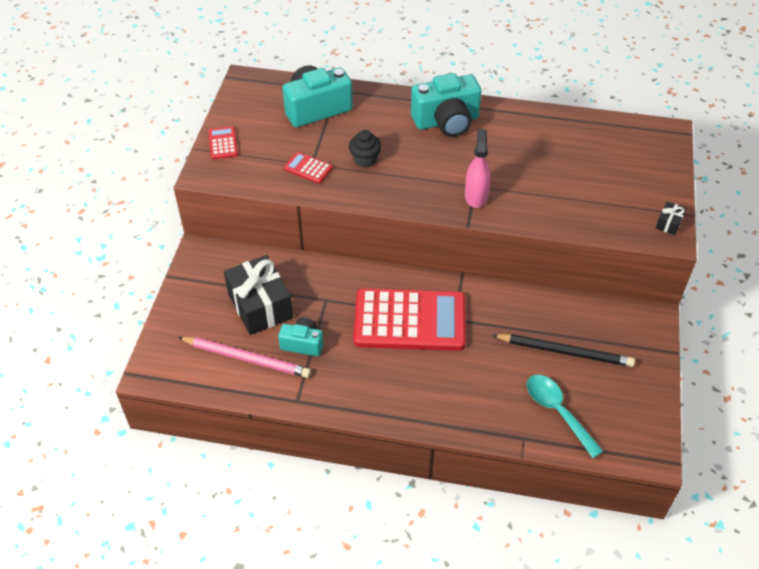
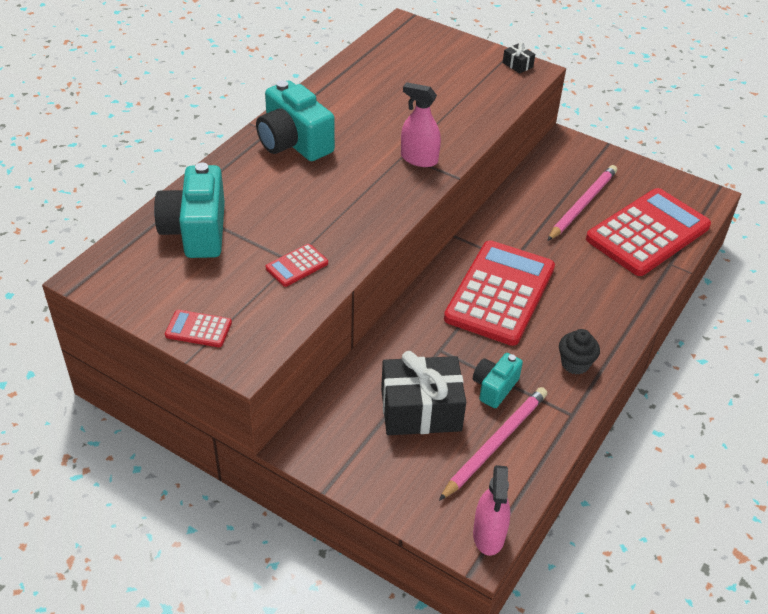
camera: 70 degrees left, 5 degrees down
black cupcake [349,130,381,168] -> black cupcake moved to [559,329,600,375]
turquoise camera [411,73,482,137] -> turquoise camera turned 135 degrees clockwise [256,80,335,161]
black pencil [492,334,635,367] -> pink pencil [547,165,617,241]
turquoise spoon [527,375,603,458] -> red calculator [586,188,711,276]
none -> pink spray bottle [473,465,510,556]

